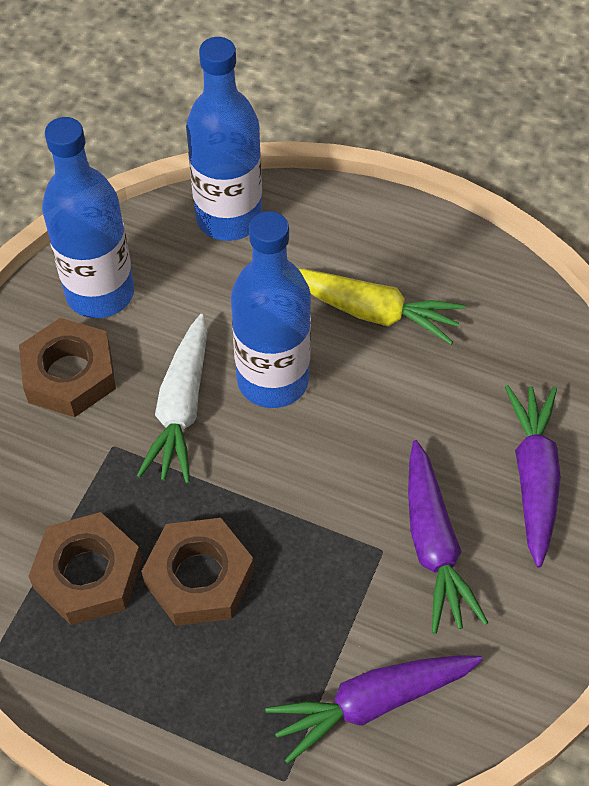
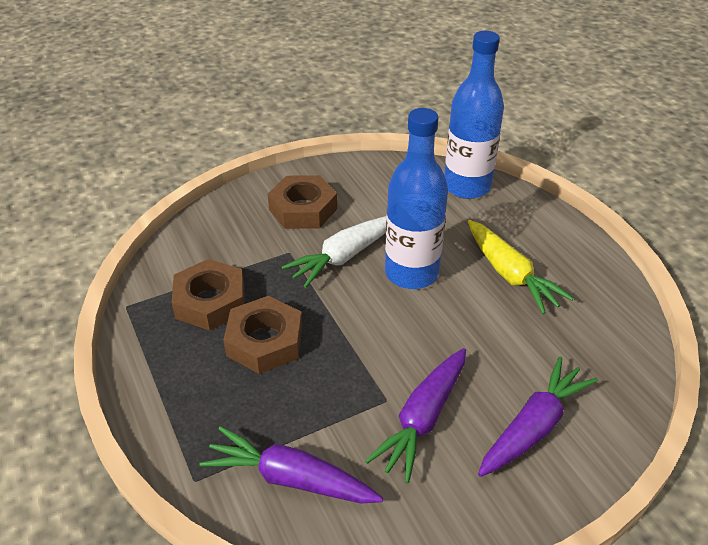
camera: 40 degrees right, 15 degrees down
blue bottle [42,117,134,318] -> none

